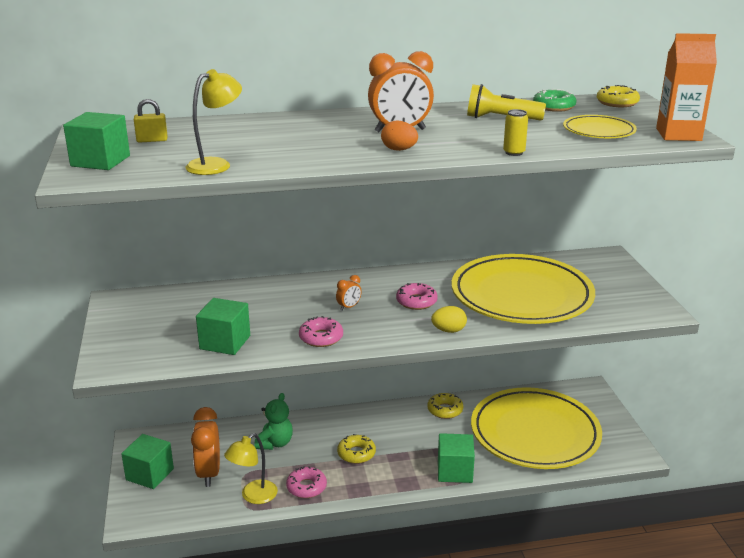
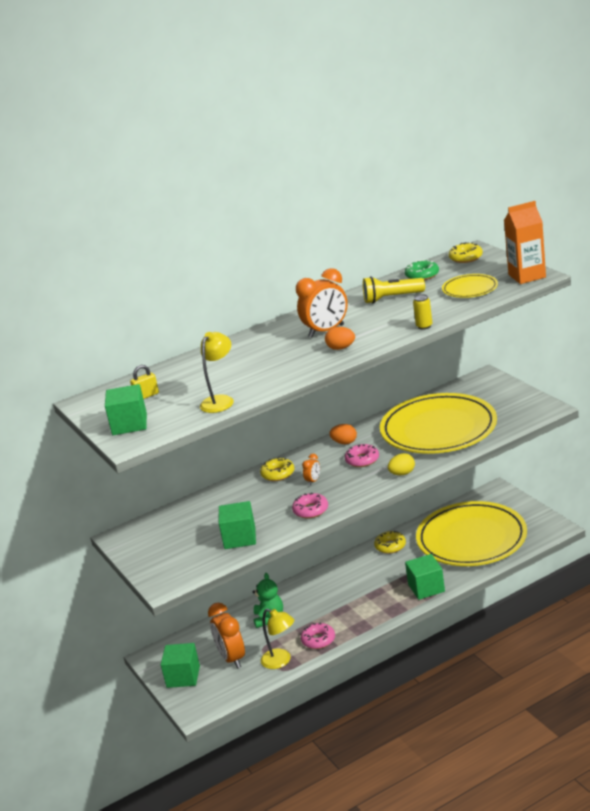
camera: 15 degrees left, 0 degrees up
yellow lamp [224,433,278,504] -> yellow lamp turned 75 degrees counterclockwise [261,608,294,669]
yellow donut [337,434,376,464] -> yellow donut moved to [260,457,295,481]
none -> orange egg [330,424,357,444]

